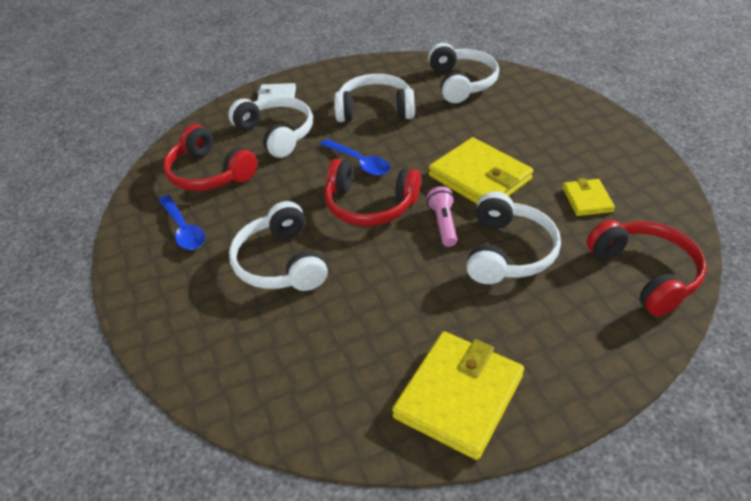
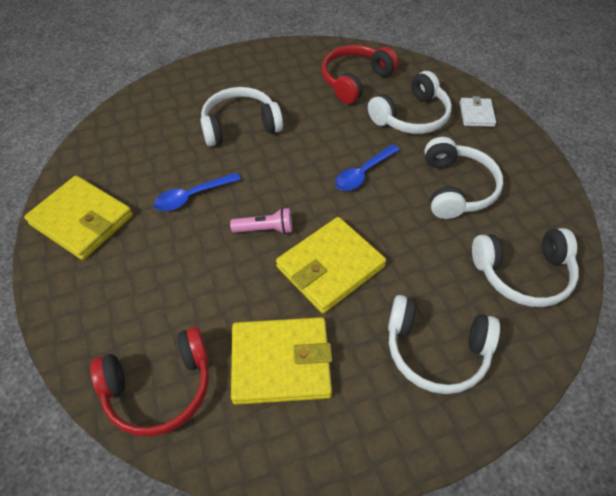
camera: 90 degrees right, 10 degrees up
blue spoon [159,195,205,250] -> blue spoon moved to [154,172,241,211]
red headphones [325,159,421,226] -> none
white headphones [466,191,561,284] -> white headphones moved to [388,295,500,394]
yellow wallet [563,178,615,216] -> yellow wallet [231,317,332,405], size x1.88

